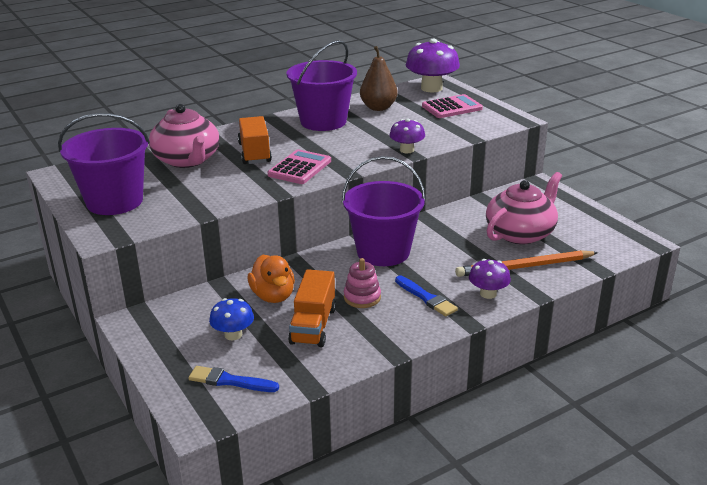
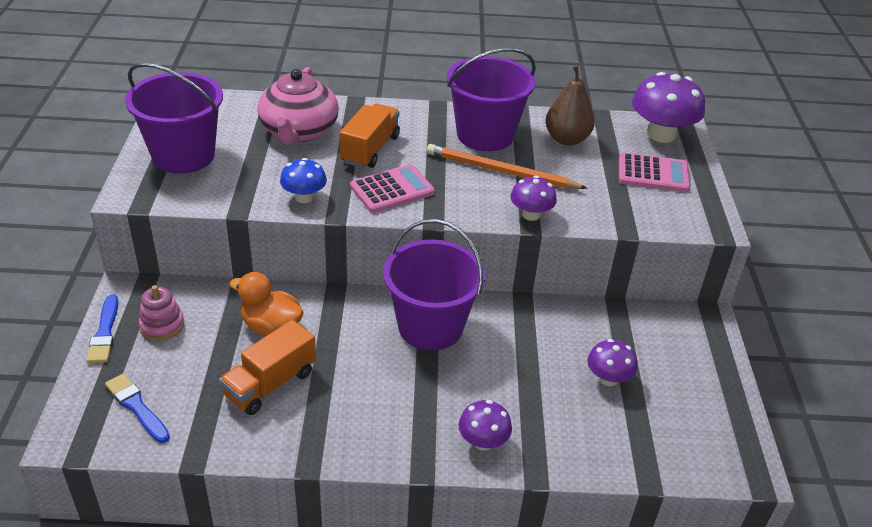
camera: 30 degrees right, 10 degrees up
blue mushroom [209,298,254,340] -> blue mushroom moved to [280,158,327,203]
orange duck [248,255,295,303] -> orange duck turned 105 degrees clockwise [230,272,304,336]
pink stacking toy [344,258,381,308] -> pink stacking toy moved to [139,285,184,341]
blue brush [395,276,458,317] -> blue brush moved to [86,294,118,363]
orange pencil [455,250,598,277] -> orange pencil moved to [427,144,588,189]
pink teapot [486,172,562,244] -> purple mushroom [587,339,637,386]

